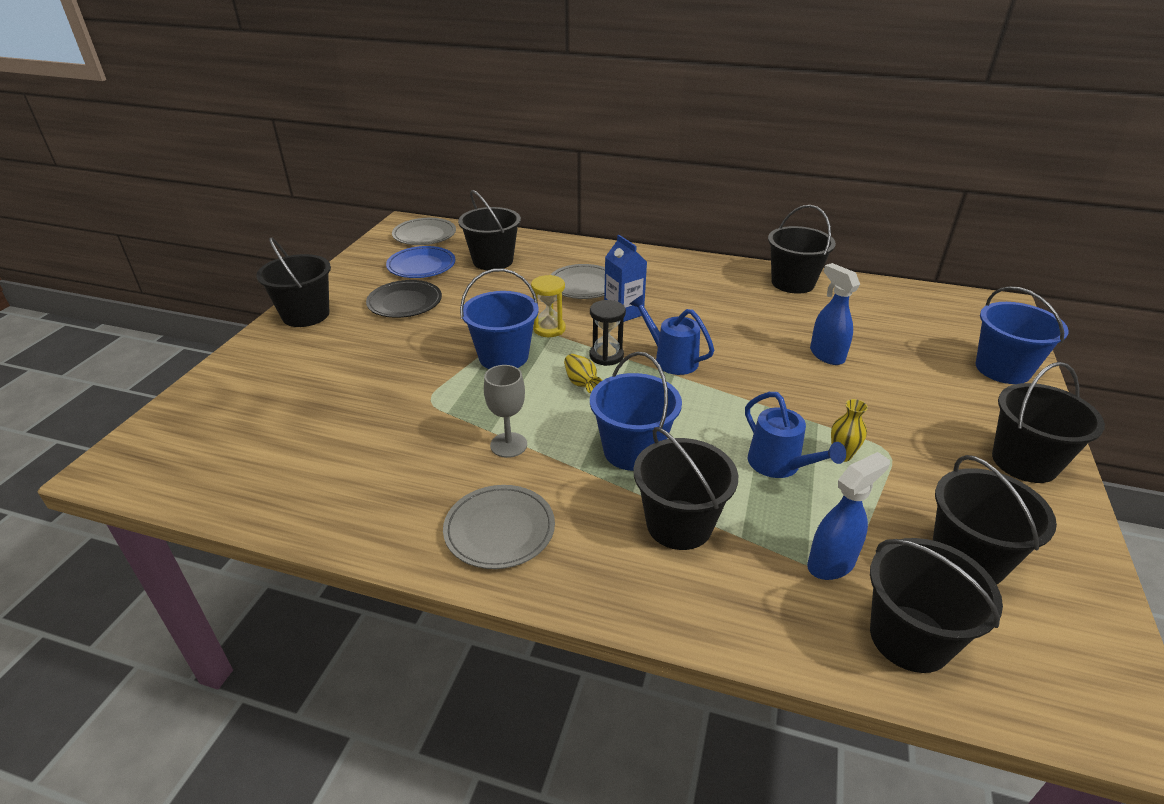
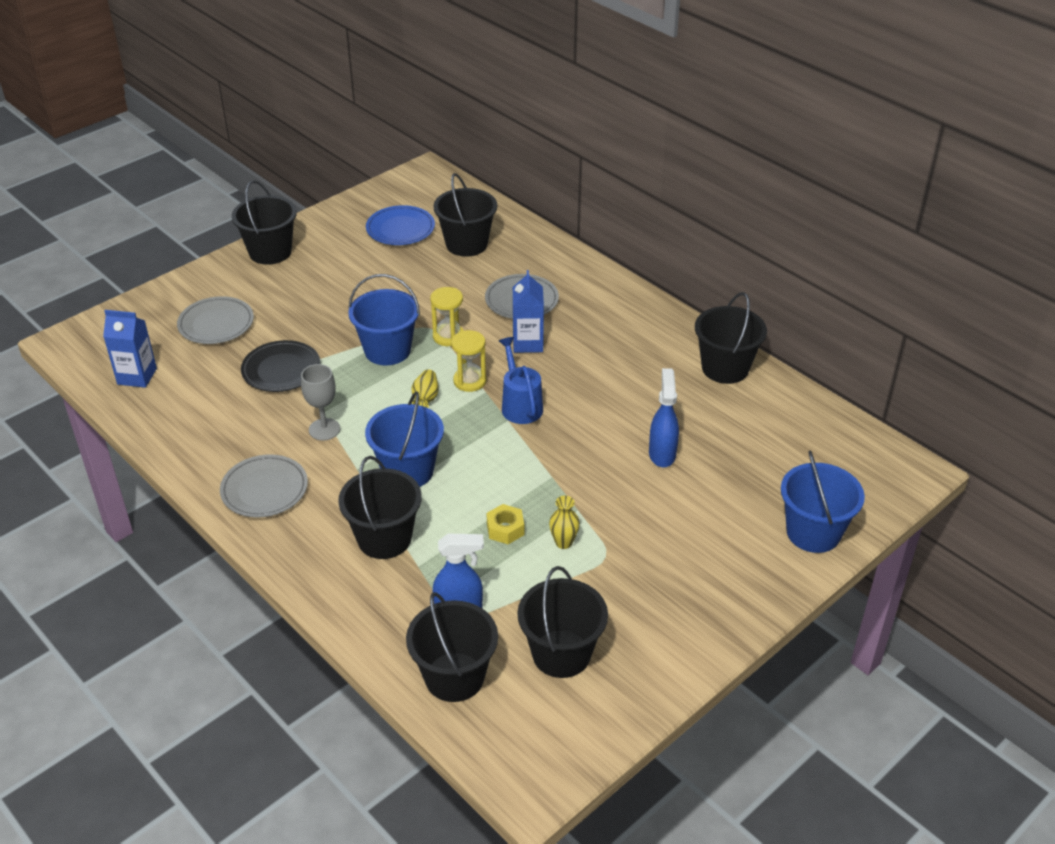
camera: 30 degrees right, 5 degrees up
black plate [366,280,442,318] -> black plate moved to [241,340,320,392]
grey plate [392,218,456,245] -> grey plate moved to [177,296,254,344]
black hourglass [590,300,626,366] -> yellow hourglass [451,330,486,392]
blue watering can [745,392,846,478] -> yellow nut [487,504,524,544]
black bucket [992,362,1105,483] -> none
none -> blue carton [103,310,157,388]

